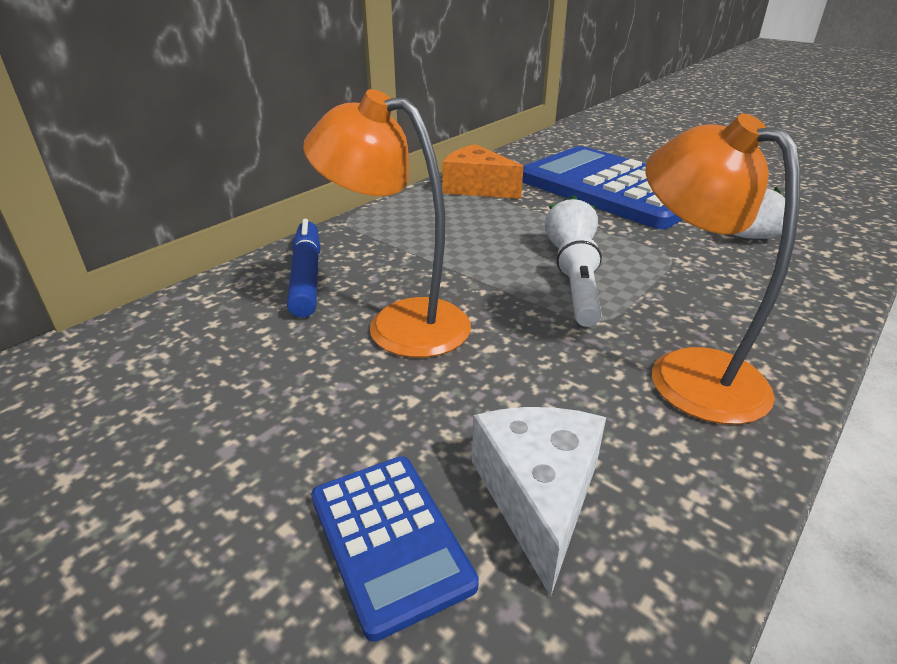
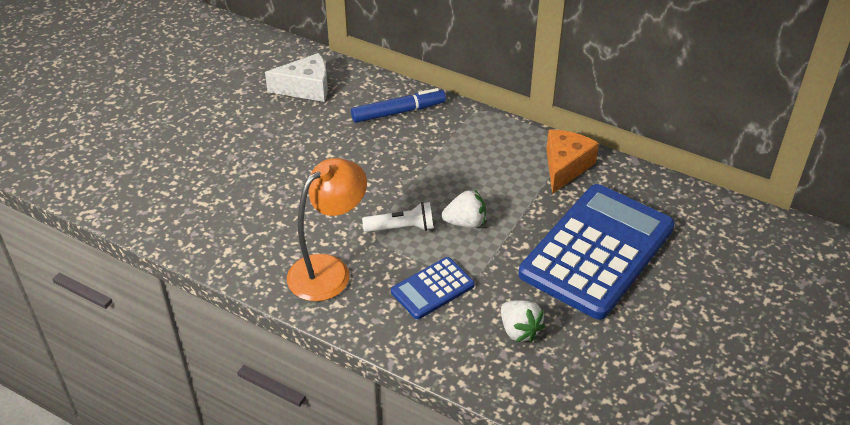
camera: 80 degrees right, 10 degrees up
orange lamp [303,89,471,358] -> none
blue calculator [311,456,479,642] -> blue calculator moved to [391,257,475,319]
white cheese [472,407,606,597] -> white cheese moved to [265,53,328,102]

